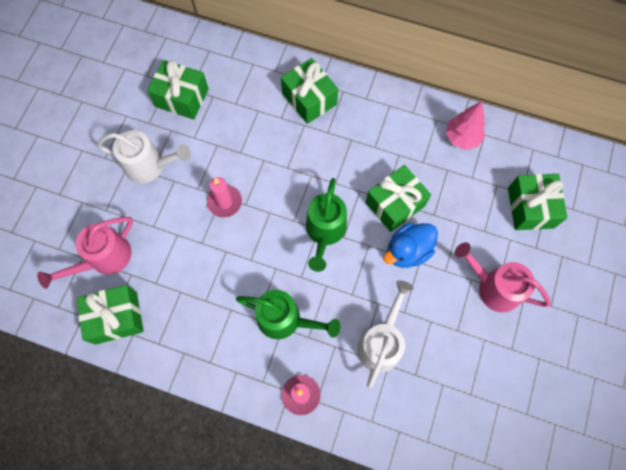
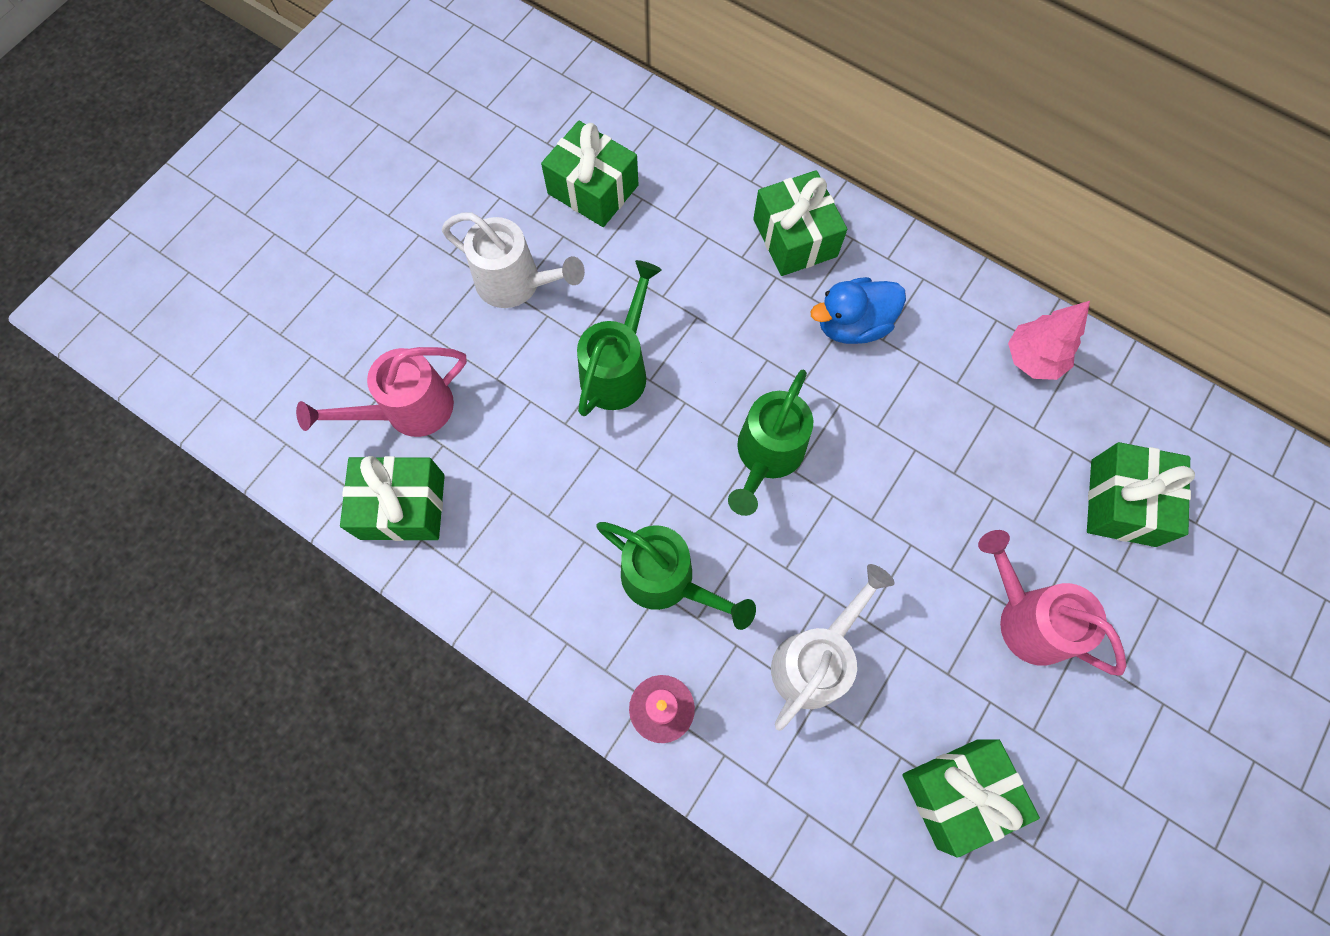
camera: 15 degrees right, 0 degrees up
pink candle [207,177,242,218] -> green watering can [577,260,662,416]
green gift [365,165,431,232] -> green gift moved to [902,739,1040,858]
blue duck [383,223,438,268] -> blue duck moved to [810,277,906,344]

